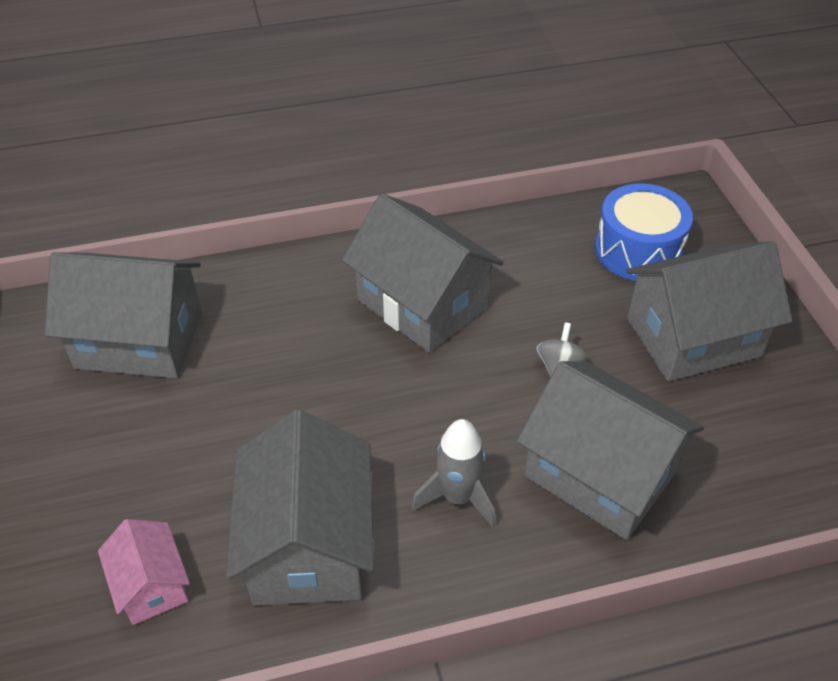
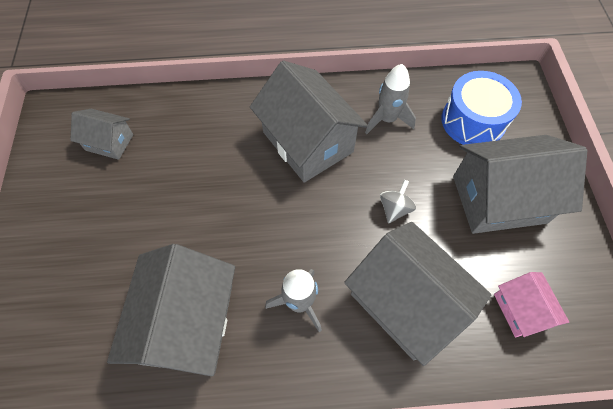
camera: 10 degrees right, 15 degrees up
grey house [45,252,202,378] -> grey house [70,109,133,160], size x0.52
pink house [98,519,190,625] -> pink house moved to [494,272,569,337]
none -> grey rocket [365,64,416,134]

